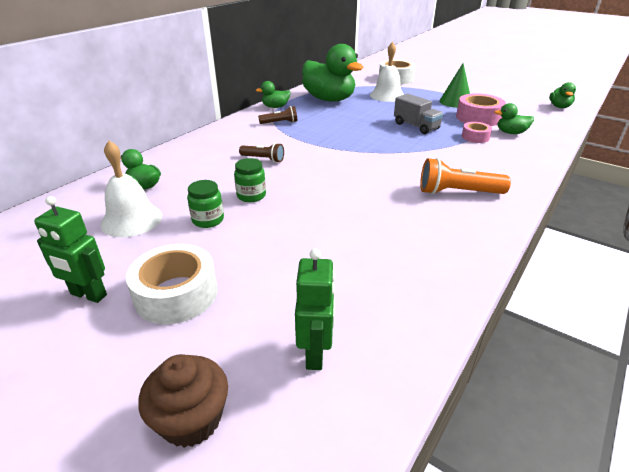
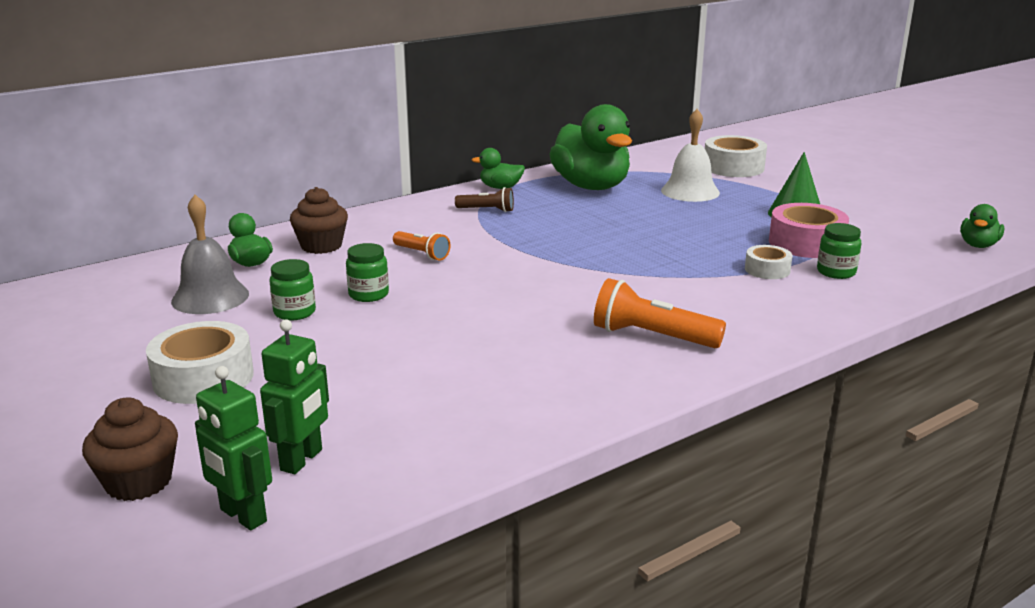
camera: 20 degrees right, 10 degrees down
green robot [34,196,107,303] -> green robot moved to [195,366,272,530]
white bell [101,141,162,237] -> grey bell [171,195,249,314]
brown flashlight [239,143,284,163] -> orange flashlight [393,231,450,260]
grey truck [394,94,444,134] -> none
pink tape [462,122,492,143] -> white tape [745,245,793,279]
green duck [494,103,534,134] -> green jar [817,223,862,279]
none -> brown cupcake [290,187,348,254]

